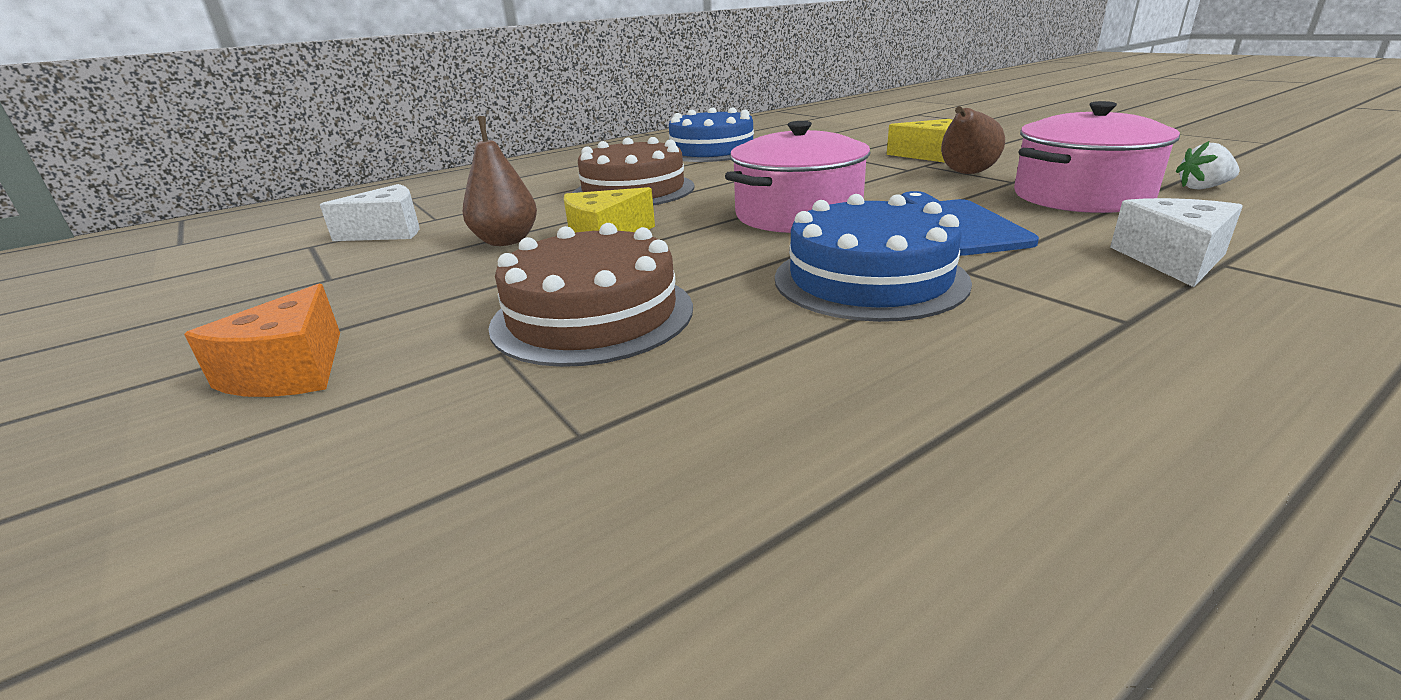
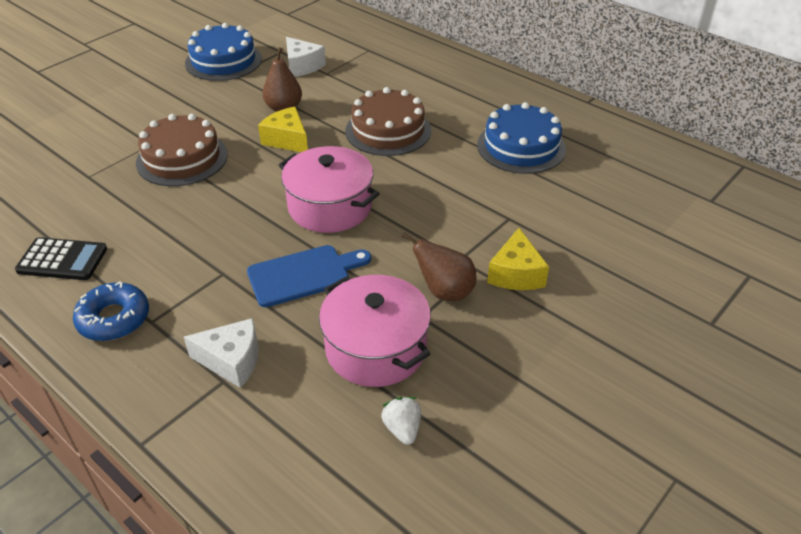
camera: 75 degrees right, 15 degrees up
orange cheese [184,284,340,397] -> none
blue cake [775,194,972,322] -> blue cake moved to [185,23,262,81]
none -> black calculator [15,237,107,280]
none -> blue donut [73,281,149,341]

